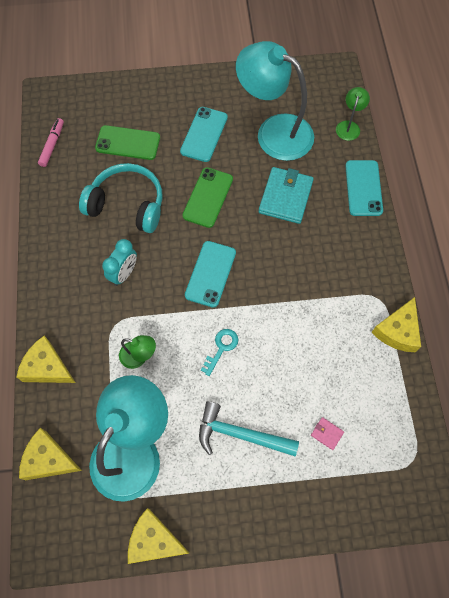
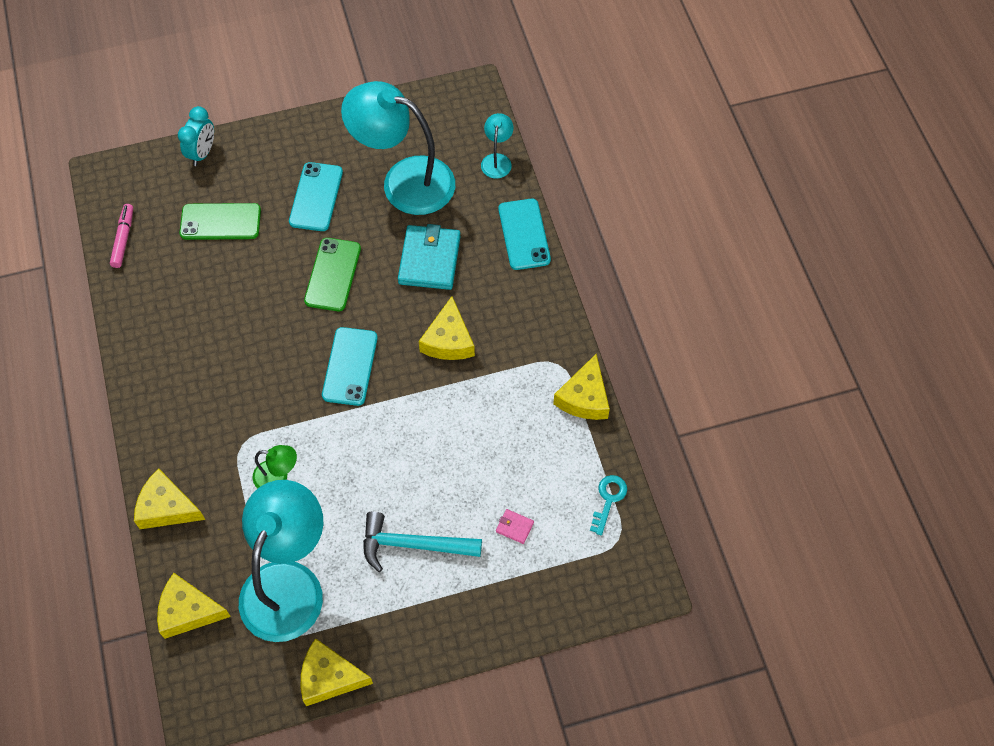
camera: 10 degrees left, 5 degrees down
turquoise headphones [79,163,163,233] -> none
turquoise clock [102,239,137,286] -> turquoise clock moved to [178,106,214,166]
turquoise key [201,329,238,376] -> turquoise key moved to [590,475,627,536]
green lamp [336,87,370,141] -> turquoise lamp [481,113,513,179]
none -> yellow cheese [419,296,475,360]

